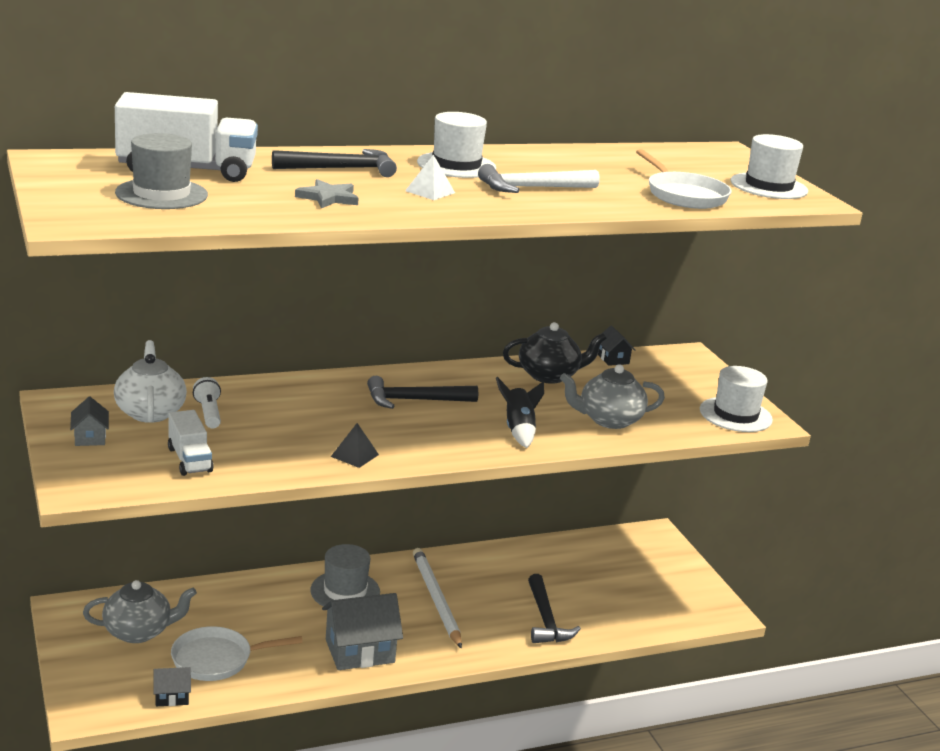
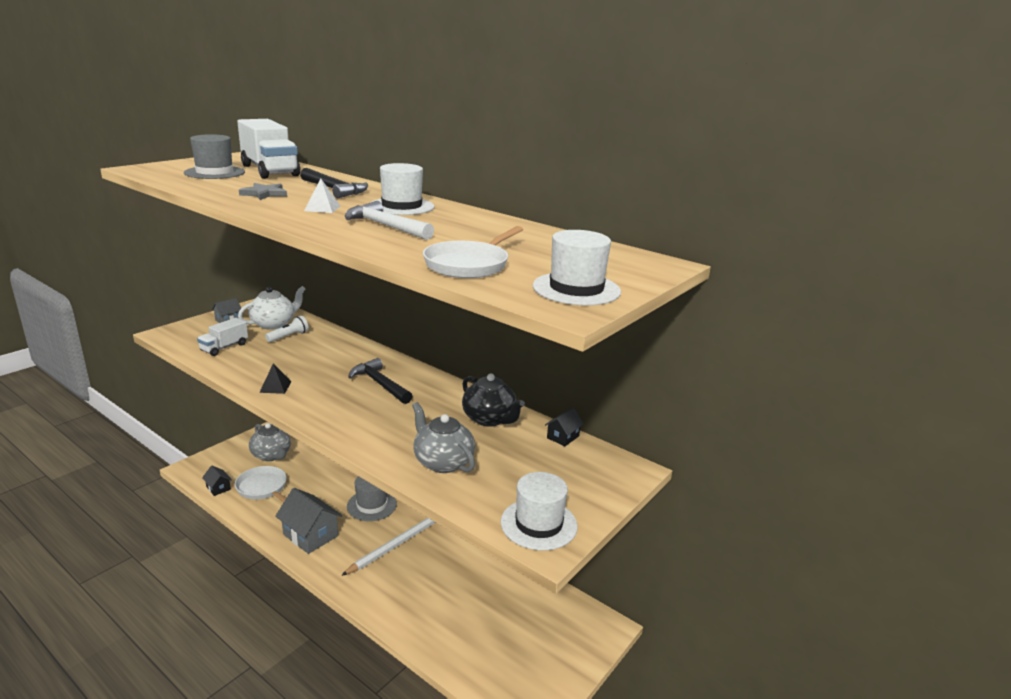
camera: 60 degrees right, 0 degrees up
black rocket [496,377,544,448] -> none
black hammer [528,574,581,643] -> none

